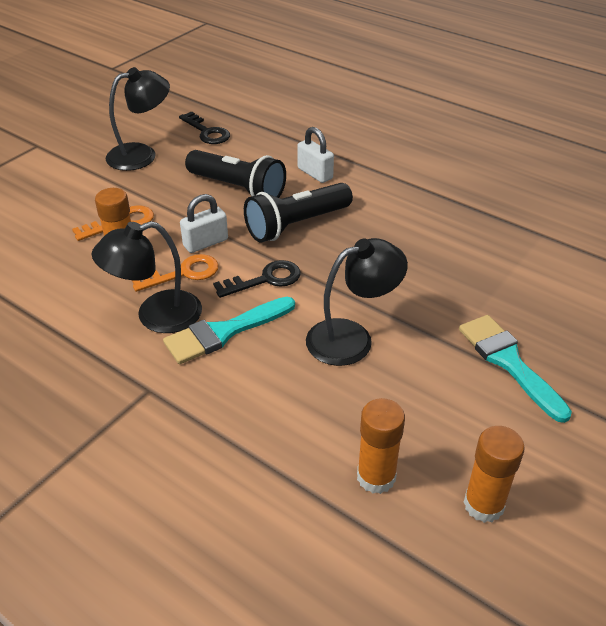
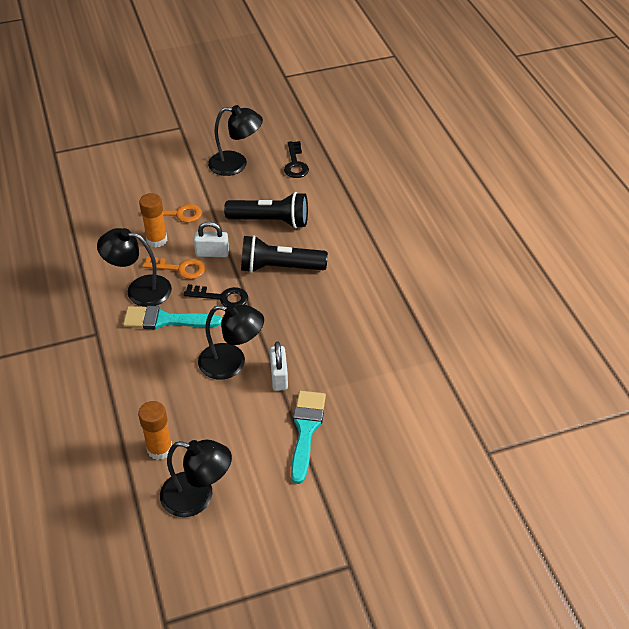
camera: 35 degrees right, 5 degrees up
black flashlight [185,150,286,198] -> black flashlight turned 60 degrees counterclockwise [224,192,308,228]
white padlock [297,127,334,183] -> white padlock moved to [270,342,288,391]
orange glue stick [463,426,525,523] -> black lamp [160,440,232,517]

